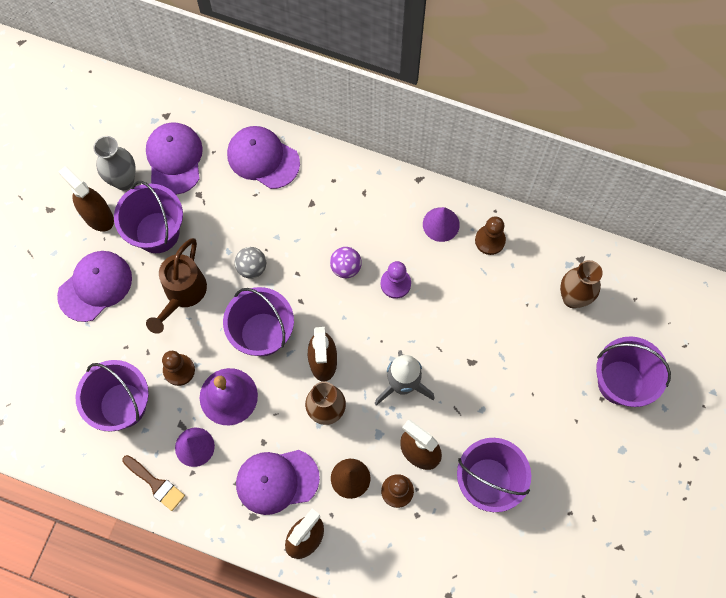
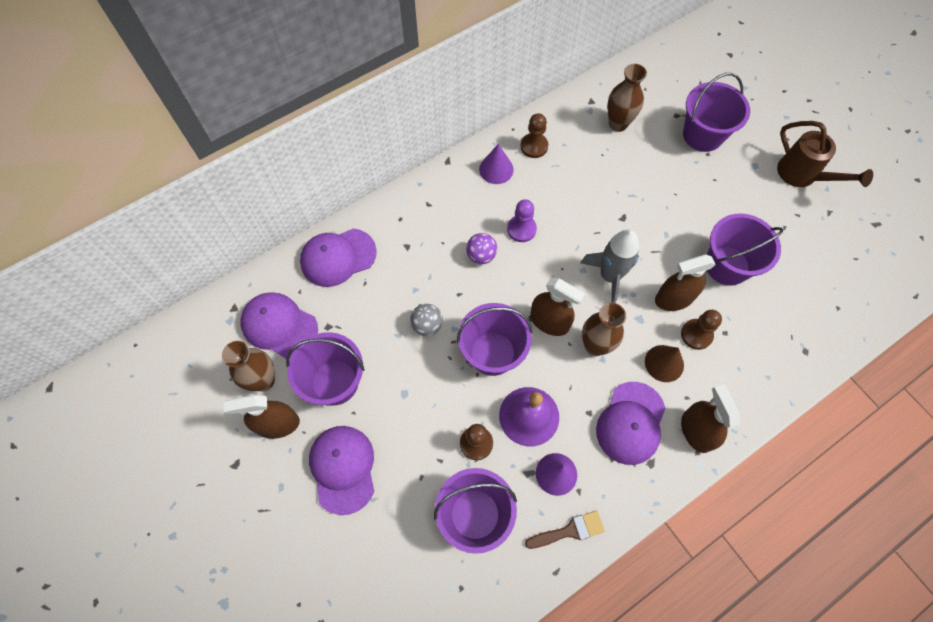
camera: 55 degrees left, 5 degrees down
grey vase [93,136,136,190] -> brown vase [222,341,275,391]
brown watering can [146,238,207,334] -> brown watering can moved to [777,121,873,187]

